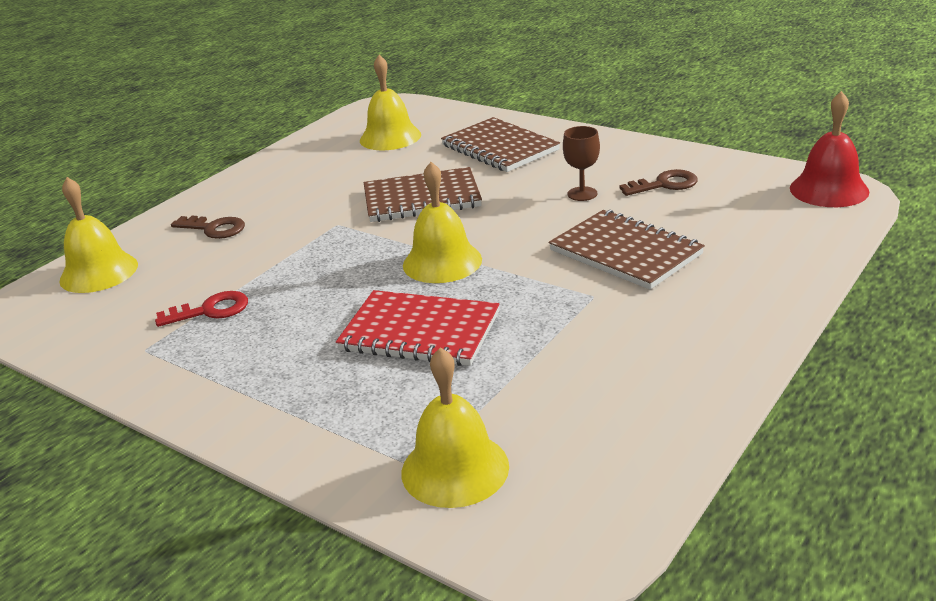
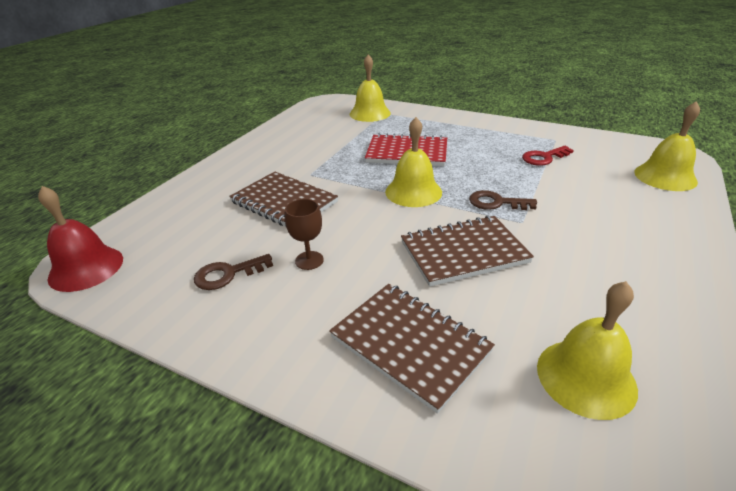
camera: 170 degrees right, 5 degrees up
brown key [171,216,245,239] -> brown key moved to [469,190,537,210]

